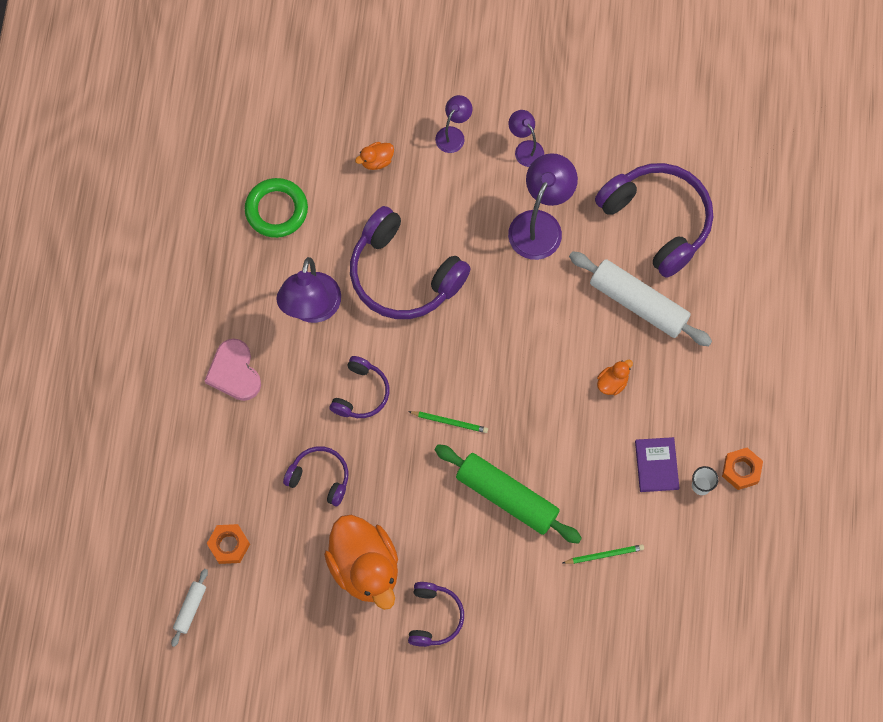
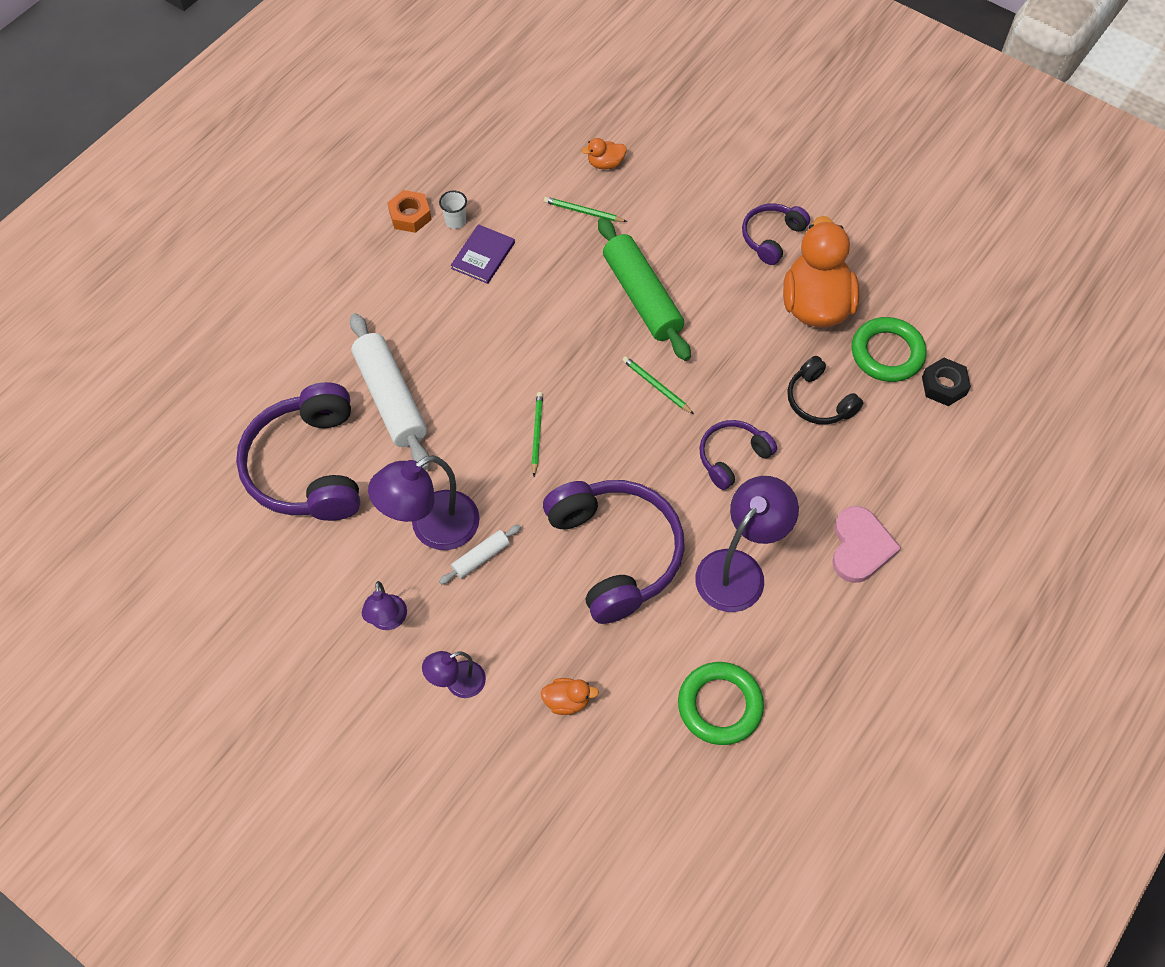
camera: 150 degrees left, 10 degrees down
white rolling pin [171,569,208,647] -> white rolling pin moved to [439,525,521,584]
orange nut [207,524,250,564] -> black nut [922,358,971,406]
purple headphones [283,446,348,506] -> black headphones [787,356,863,424]
orange duck [597,360,633,395] -> orange duck moved to [581,138,627,169]
none -> green pencil [531,392,543,476]
none -> green ring [852,317,927,382]

